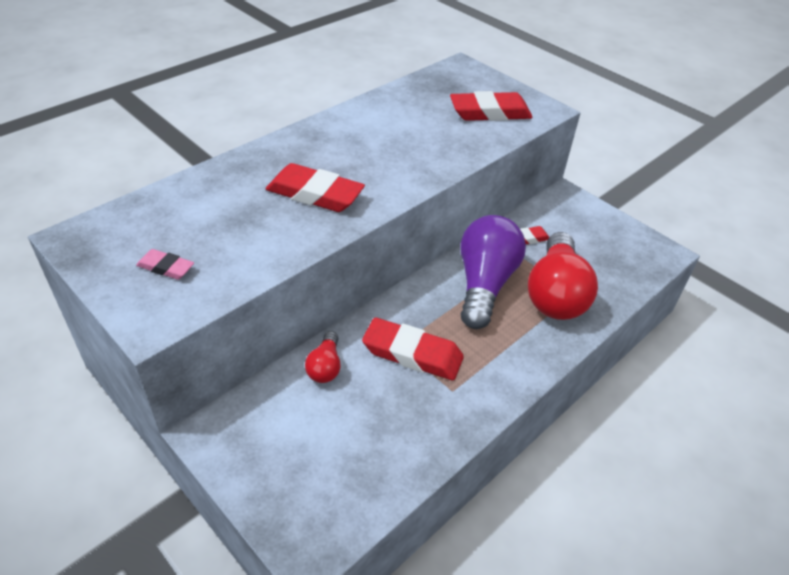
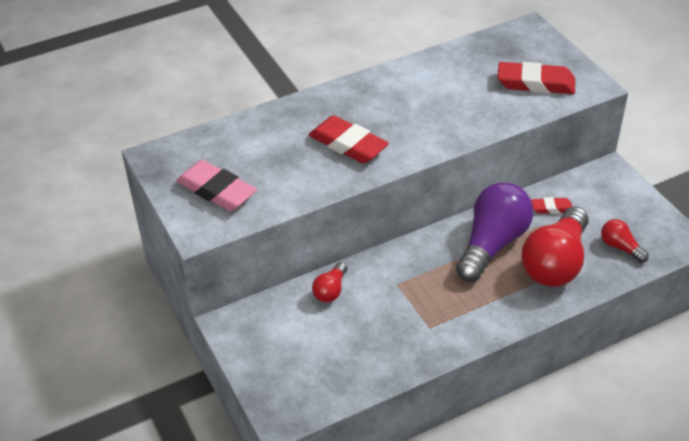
camera: 20 degrees right, 0 degrees up
pink eraser [136,249,194,280] -> pink eraser [176,160,257,211], size x1.91
red eraser [362,317,464,380] -> none
none -> red light bulb [601,219,649,263]

